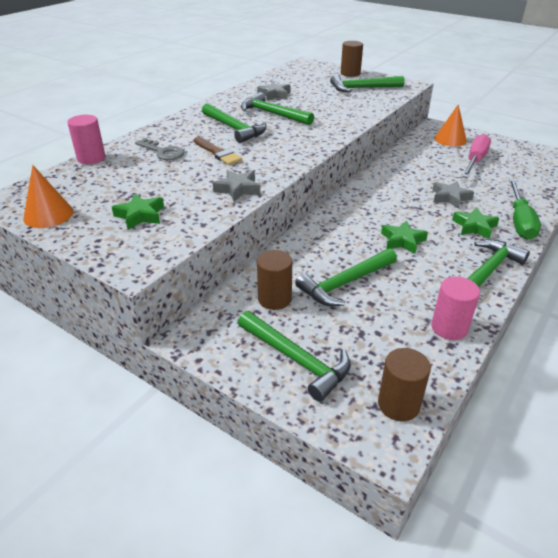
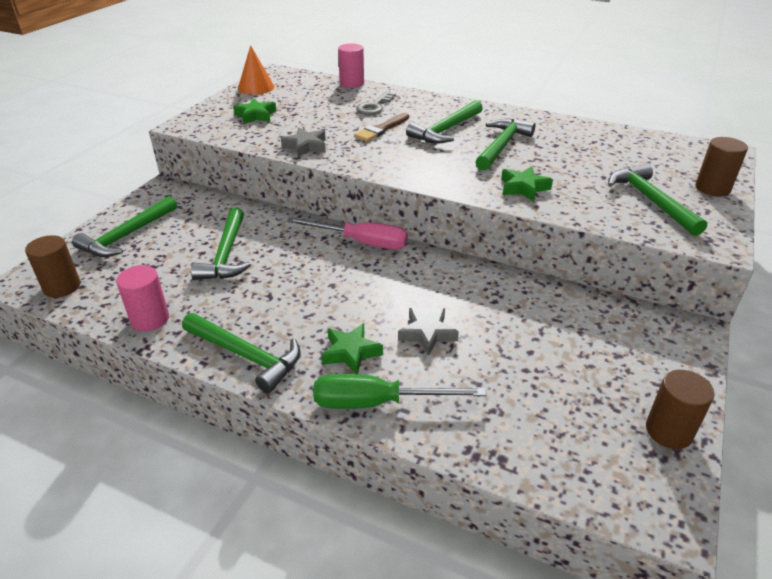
camera: 80 degrees right, 0 degrees up
grey star [257,82,291,101] -> none
brown cylinder [257,250,292,310] -> brown cylinder moved to [646,370,714,449]
green hammer [295,248,397,306] -> green hammer turned 135 degrees counterclockwise [191,208,251,280]
green star [381,220,428,254] -> green star moved to [501,166,553,201]
orange cone [435,104,467,146] -> none
pink screwdriver [462,134,491,178] -> pink screwdriver moved to [287,217,408,250]

